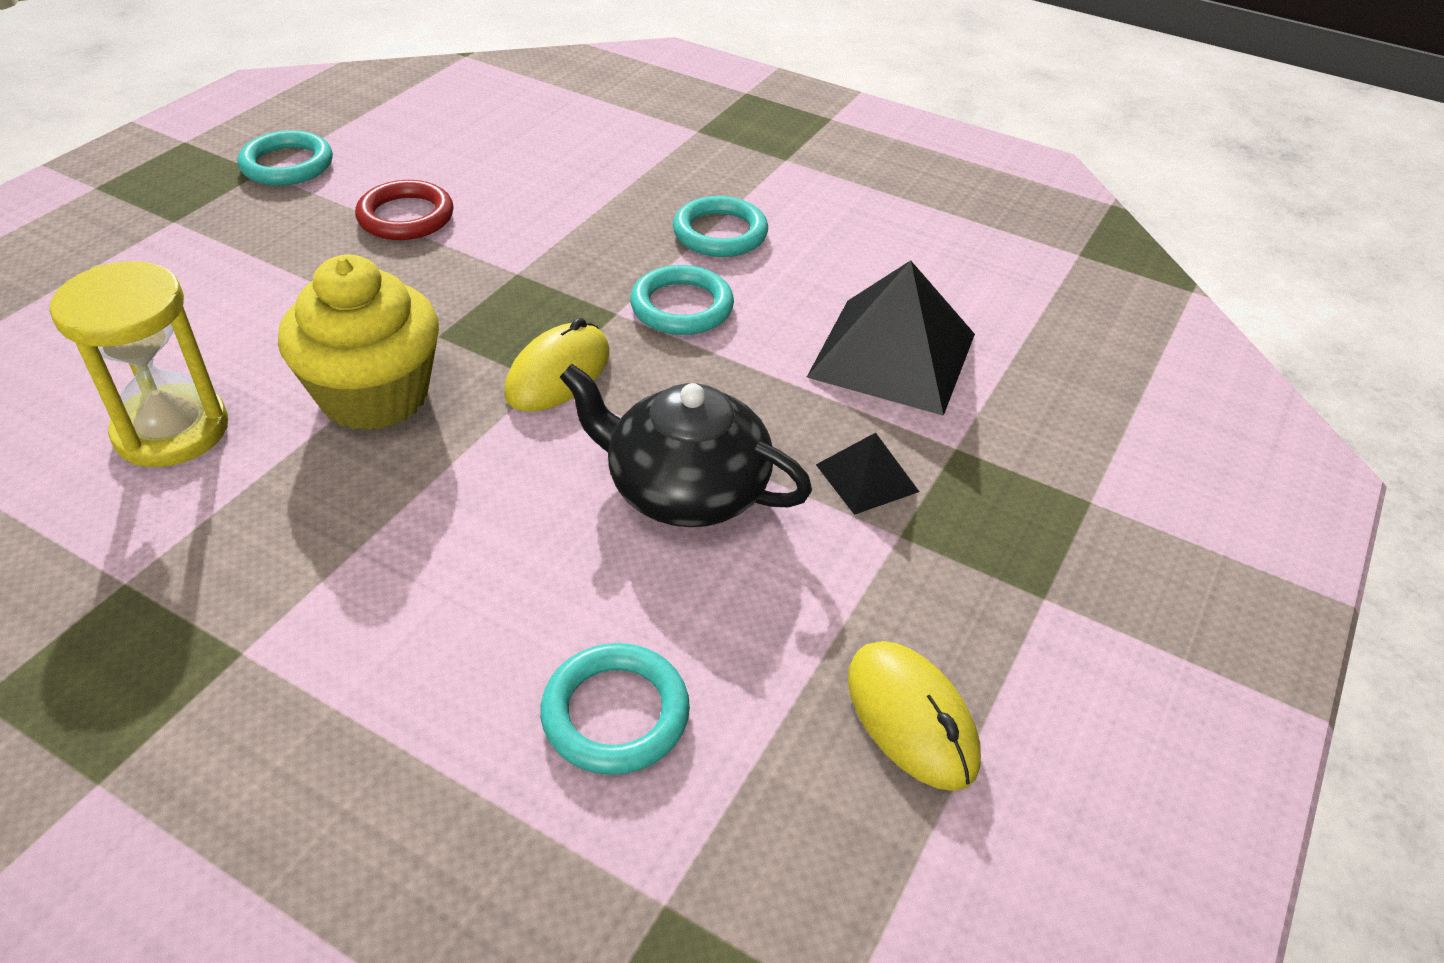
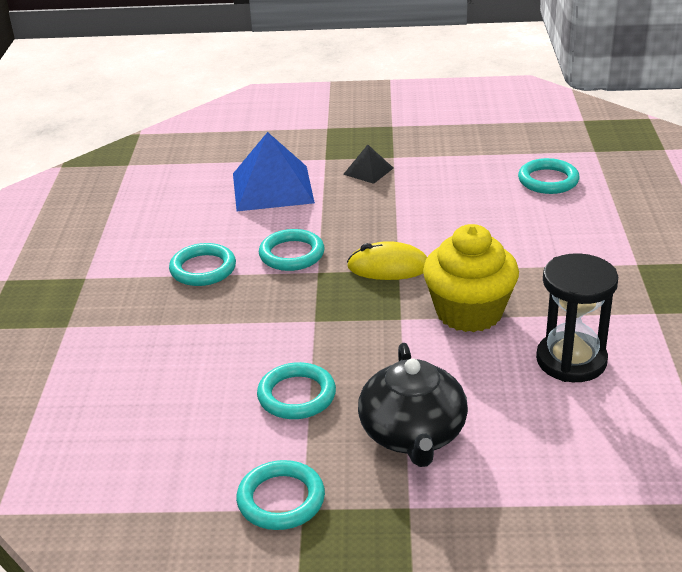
camera: 115 degrees left, 10 degrees down
yellow hourglass [50,261,228,467] -> black hourglass [536,253,619,382]
red ring [355,180,454,240] -> turquoise ring [257,362,336,419]
black teapot [560,364,812,527] -> black teapot moved to [358,343,468,467]
black pyramid [807,260,975,416] -> blue pyramid [233,132,315,211]
yellow mouse [848,641,981,791] -> none

